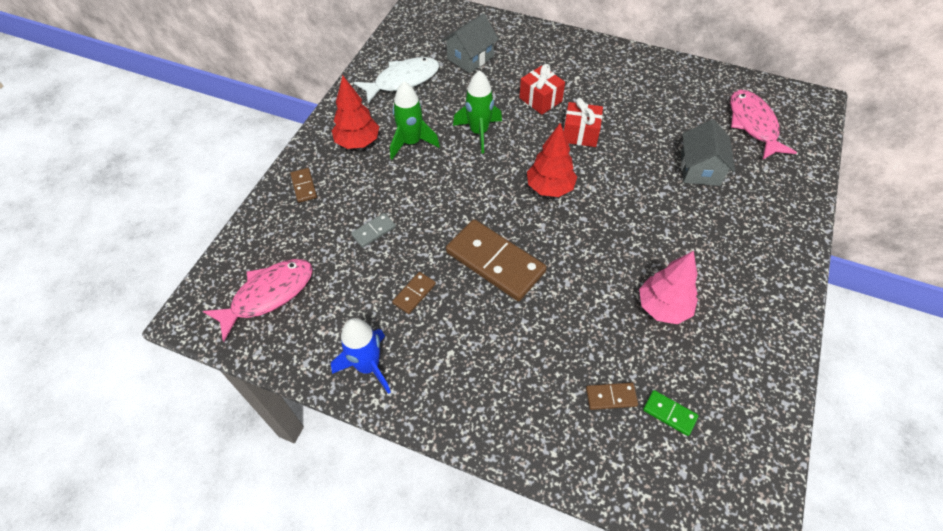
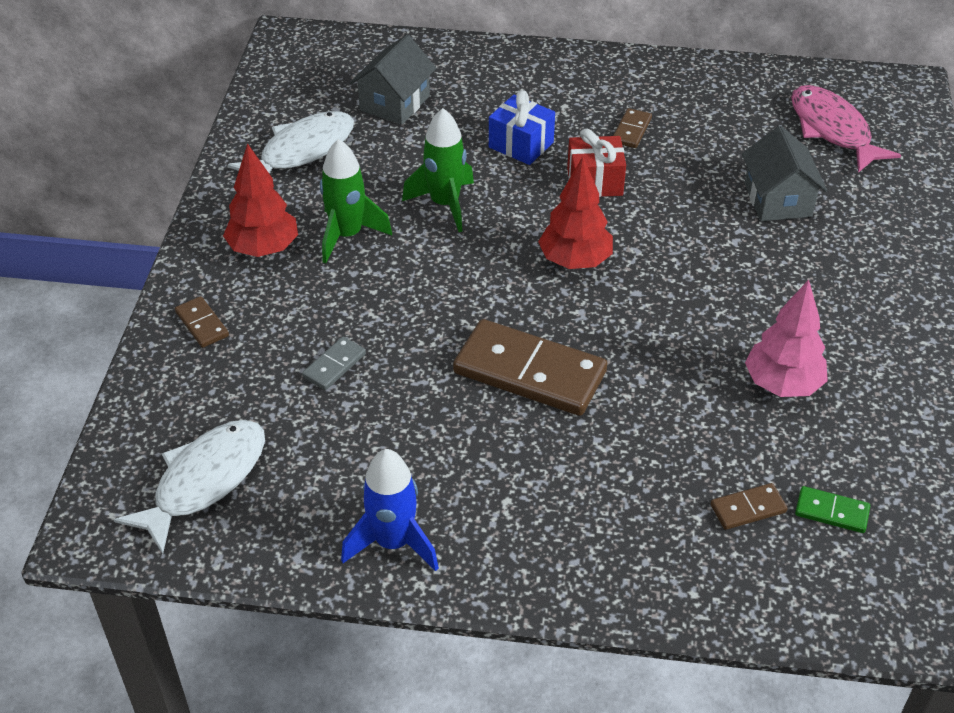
camera: 15 degrees left, 10 degrees down
pink fish [203,259,313,342] -> white fish [114,420,265,554]
brown domino [392,272,436,314] -> brown domino moved to [613,108,652,148]
red gift [519,64,565,115] -> blue gift [489,90,555,165]

